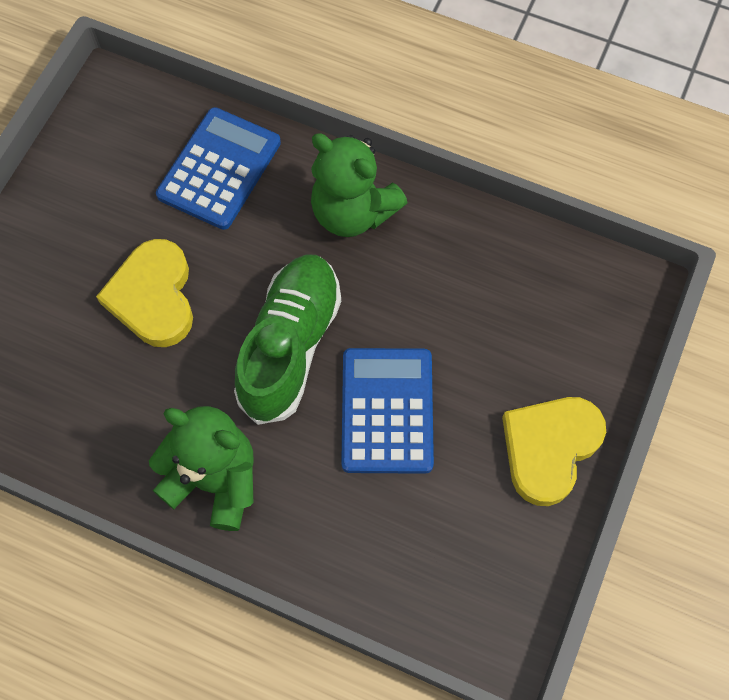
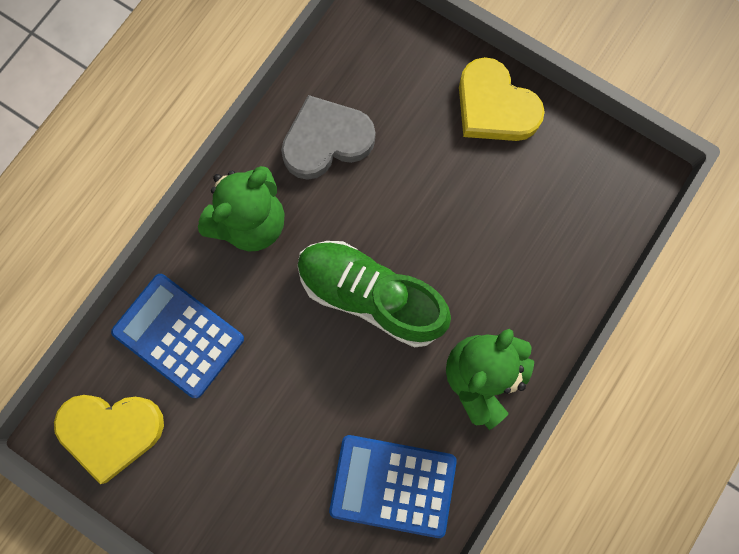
camera: 80 degrees left, 10 degrees up
yellow heart [96,239,193,347] -> yellow heart moved to [54,395,164,484]
blue calculator [341,348,434,474] -> blue calculator moved to [329,435,457,538]
none -> grey heart [281,95,375,180]

